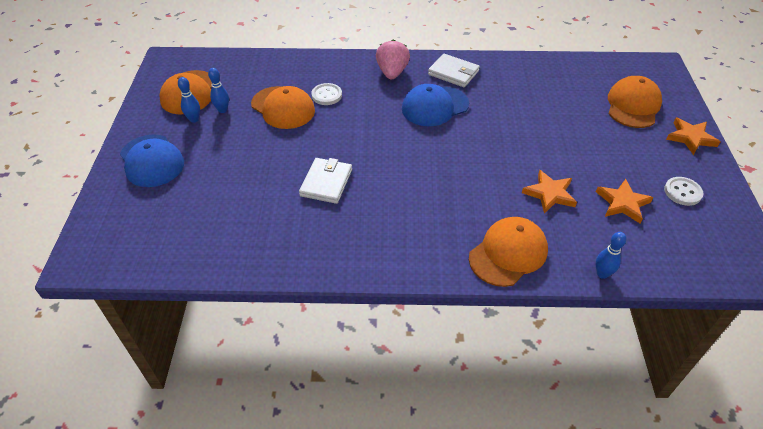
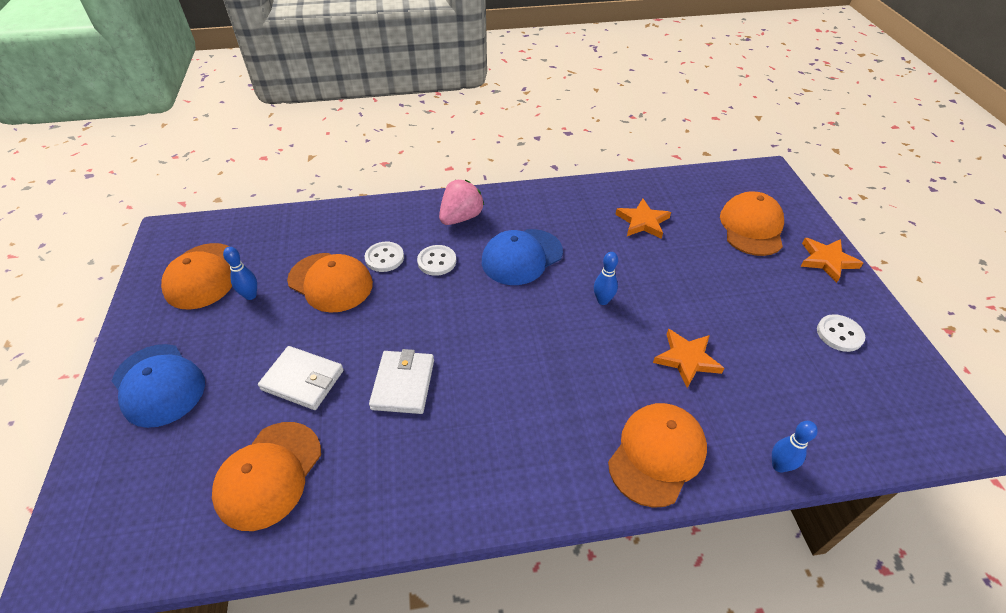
camera: 10 degrees left, 0 degrees up
blue bowling pin [178,77,200,123] -> blue bowling pin moved to [594,252,618,305]
pink strawberry [376,40,410,79] -> pink strawberry turned 45 degrees clockwise [439,180,484,225]
white wallet [428,54,480,88] -> white wallet moved to [258,346,344,410]
orange star [596,179,654,223] -> orange star moved to [615,199,671,239]
none -> orange cap [212,422,321,531]
none -> white button [417,245,456,276]

